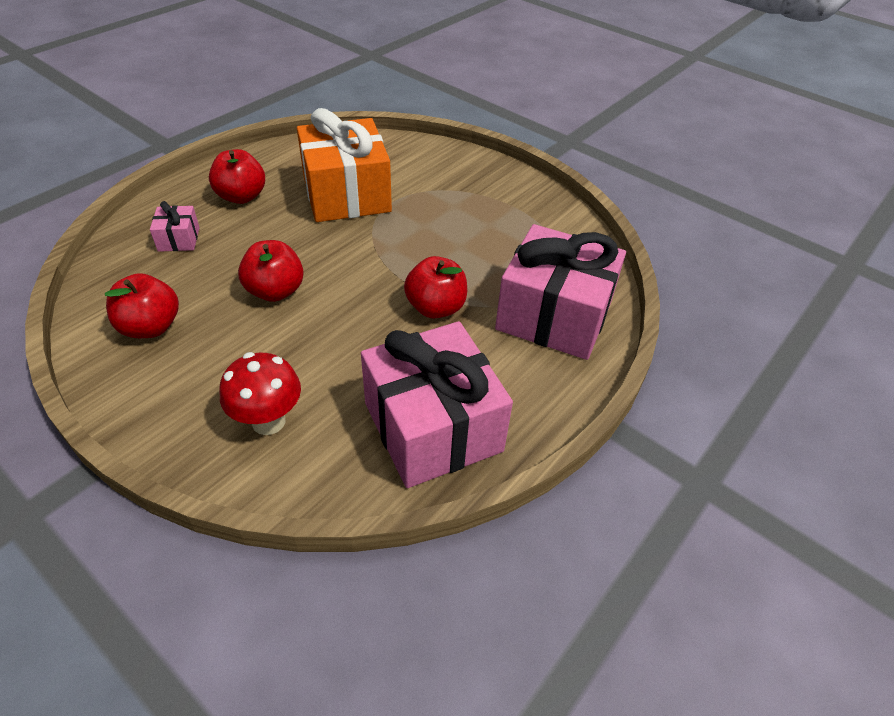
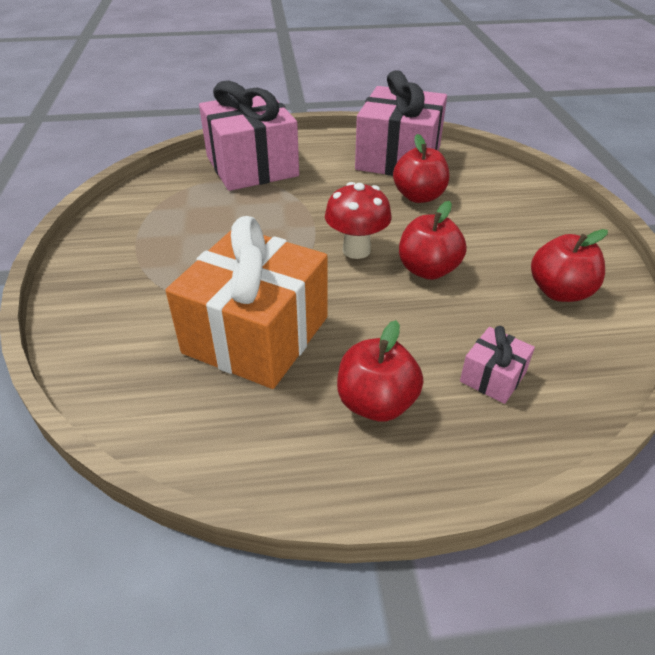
camera: 135 degrees left, 5 degrees down
red mushroom [219,352,301,435] -> red mushroom moved to [325,182,391,259]
red apple [404,256,467,319] -> red apple moved to [393,134,449,203]

